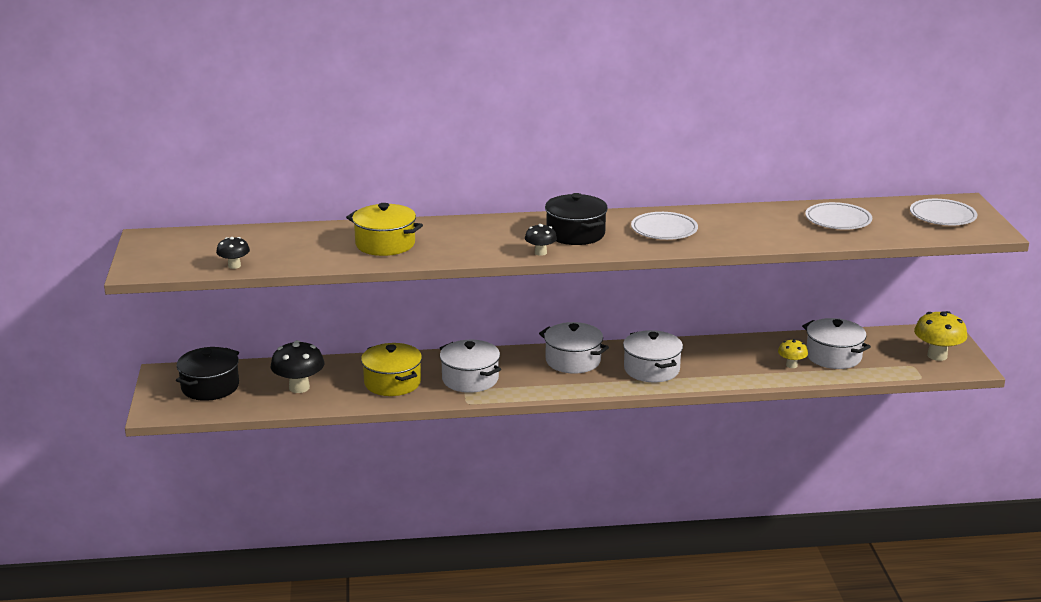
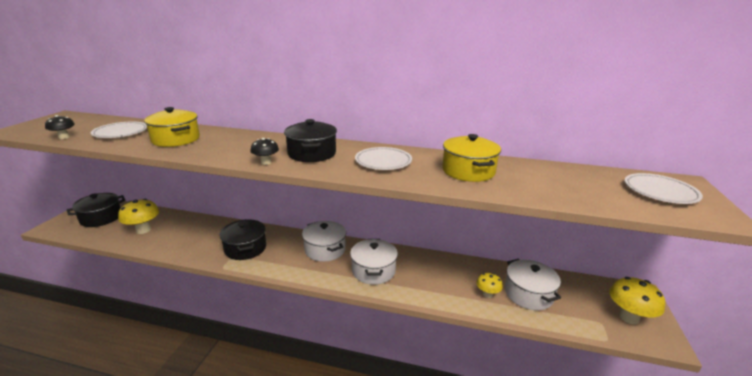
camera: 20 degrees right, 0 degrees up
black mushroom [271,340,324,393] -> yellow mushroom [118,199,159,234]
yellow pot [361,343,422,396] -> yellow pot moved to [442,134,501,182]
white pot [440,340,501,393] -> black pot [220,219,266,260]
white plate [805,202,872,230] -> white plate moved to [91,121,147,138]

